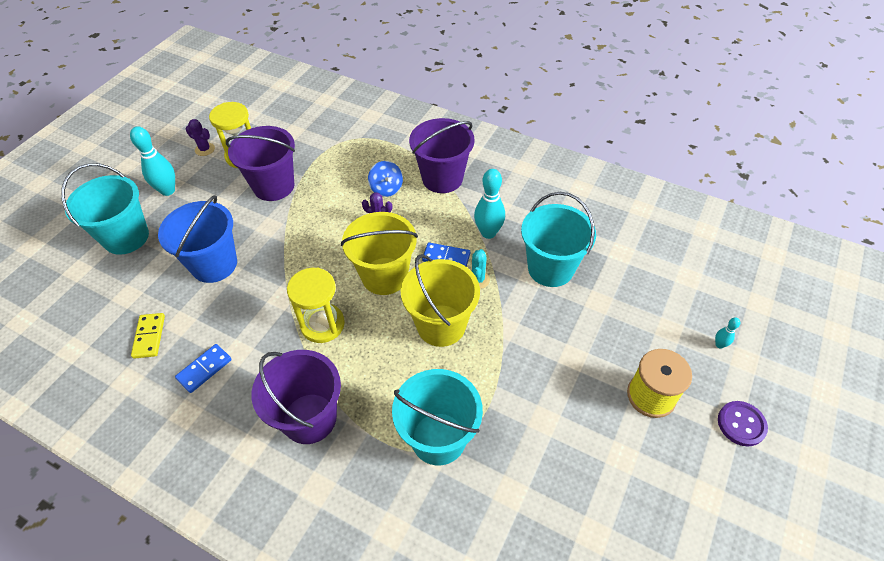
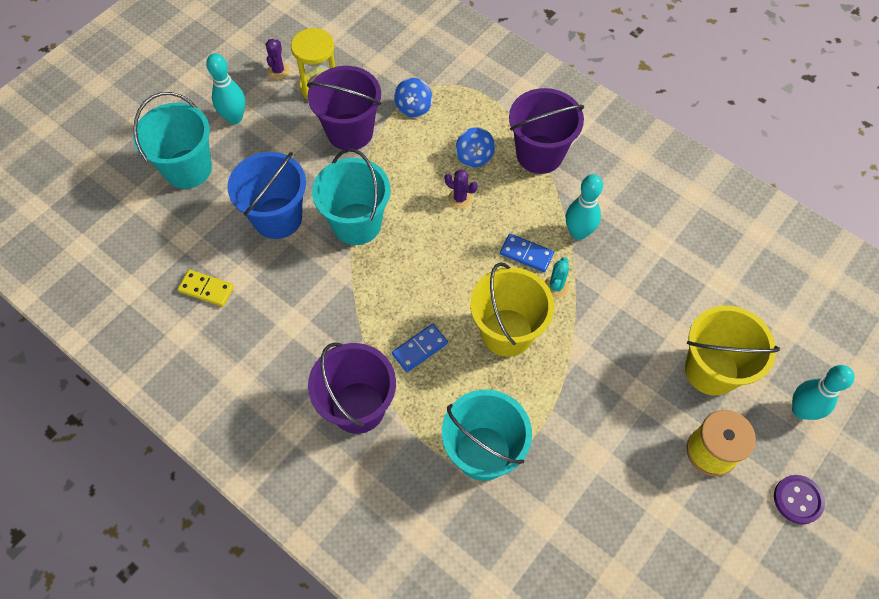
camera: 10 degrees right, 10 degrees up
yellow domino [131,313,165,359] -> yellow domino turned 75 degrees counterclockwise [178,270,234,307]
blue domino [175,344,232,393] -> blue domino moved to [392,324,448,372]
purple cactus [186,119,215,156] -> purple cactus turned 60 degrees clockwise [266,39,290,79]
yellow hourglass [287,268,345,343] -> none
yellow bucket [341,212,418,295] -> yellow bucket moved to [685,305,780,396]
turquoise bucket [521,192,596,287] -> turquoise bucket moved to [312,148,391,245]
turquoise bowling pin [715,317,740,349] -> turquoise bowling pin [792,365,855,420], size x2.06
none -> blue spinning top [394,78,433,117]

